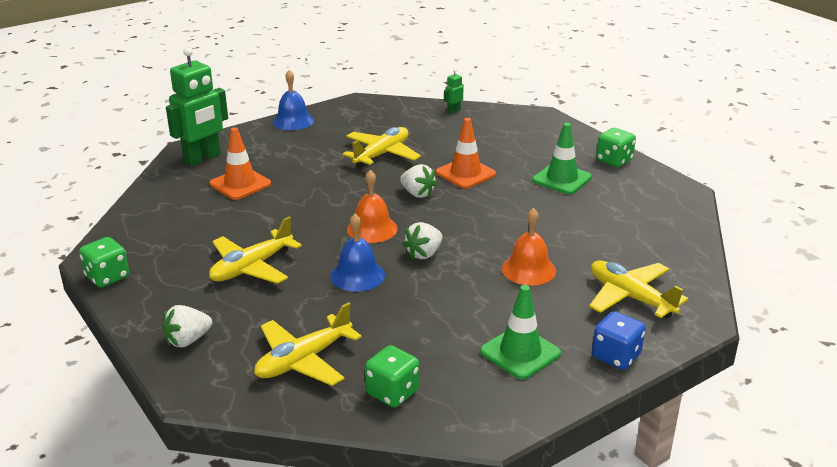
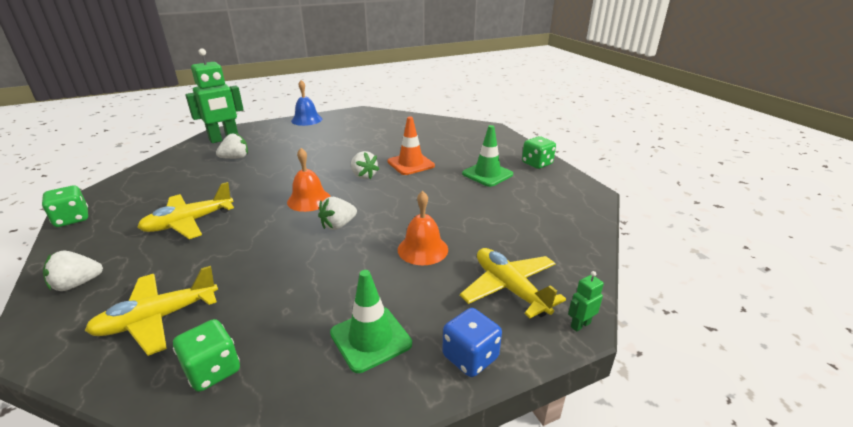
camera: 10 degrees right, 0 degrees up
orange traffic cone [210,127,271,200] -> white strawberry [216,133,248,159]
blue bell [330,214,385,292] -> none
yellow plane [343,127,421,168] -> none
green robot [444,69,463,113] -> green robot moved to [568,271,604,332]

